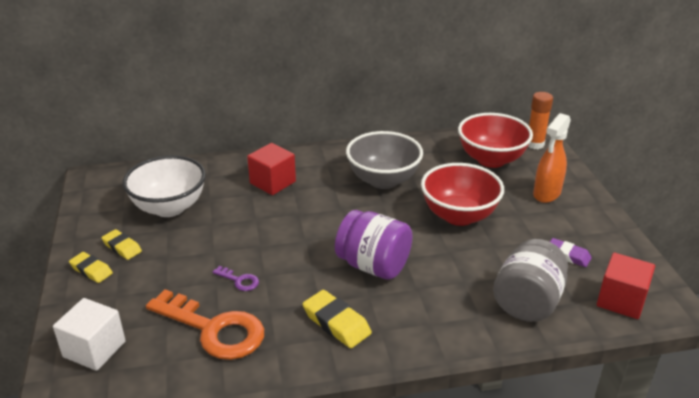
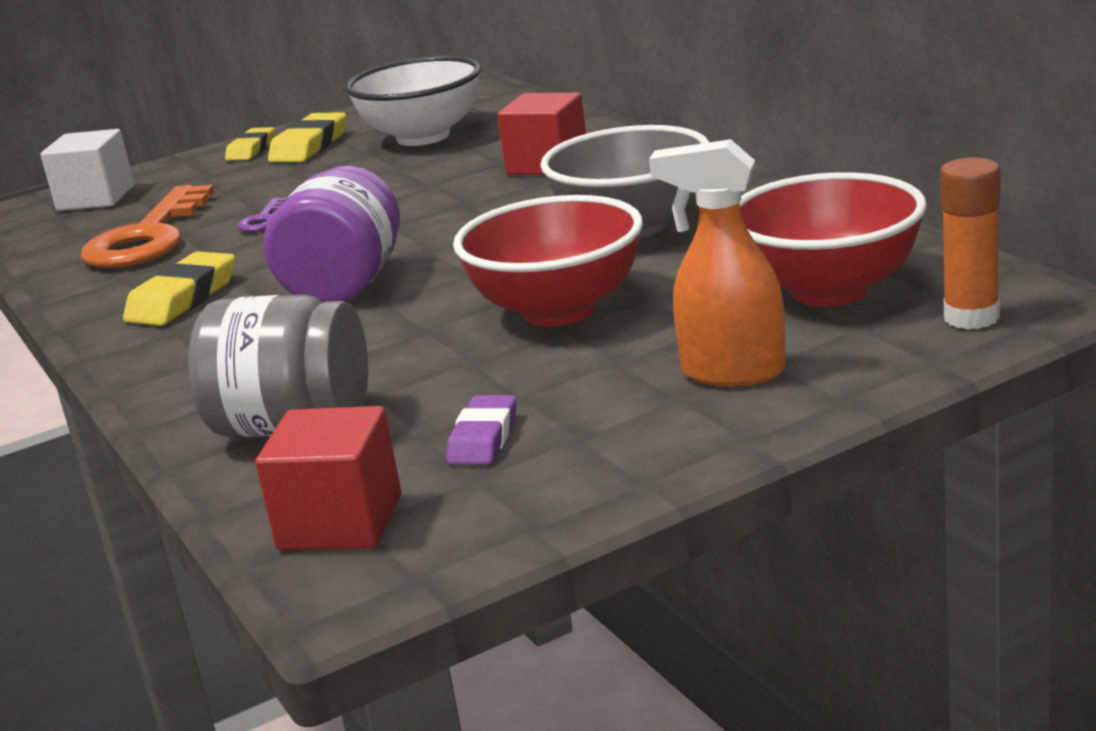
camera: 75 degrees right, 10 degrees down
yellow eraser [102,229,142,260] -> yellow eraser [268,112,346,162], size x1.50

